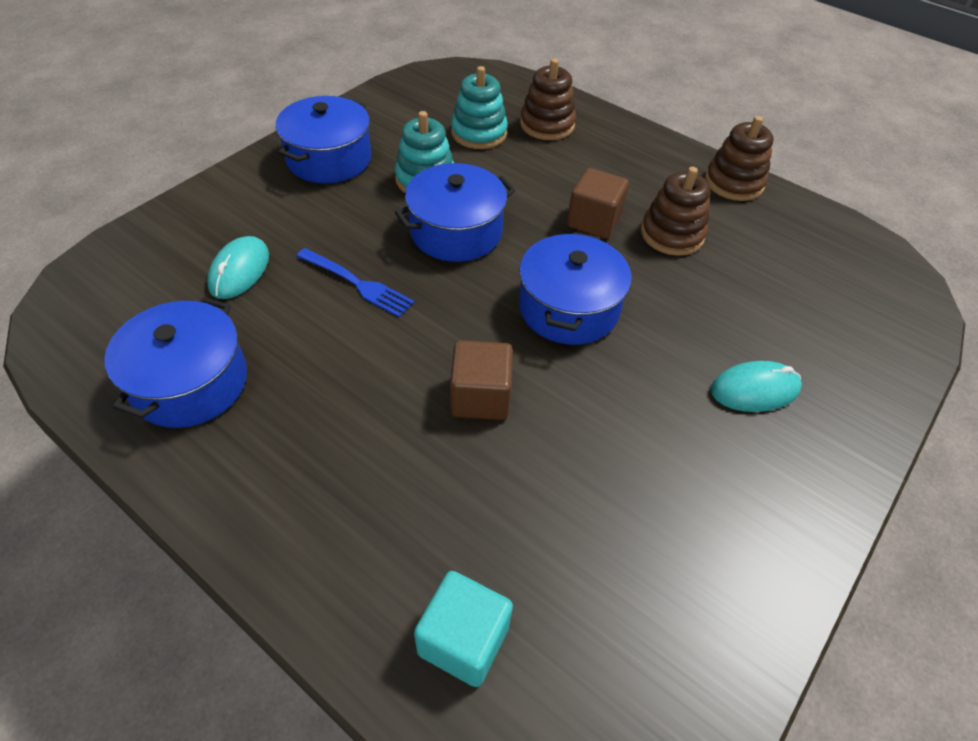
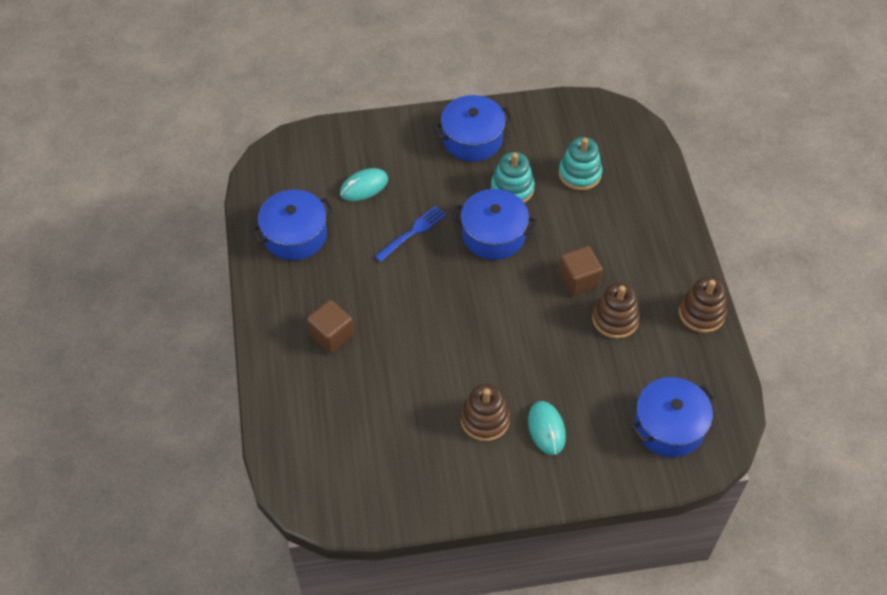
camera: 45 degrees right, 5 degrees up
blue fork [296,248,414,317] -> blue fork turned 120 degrees counterclockwise [374,206,446,262]
turquoise cube [414,571,513,687] -> none
brown cube [450,340,513,420] -> brown cube moved to [307,300,354,353]
blue pot [519,232,632,345] -> blue pot moved to [631,377,716,457]
brown stacking toy [520,58,576,140] -> brown stacking toy moved to [461,384,510,441]
turquoise mouse [711,361,802,412] -> turquoise mouse turned 45 degrees clockwise [528,401,566,455]

